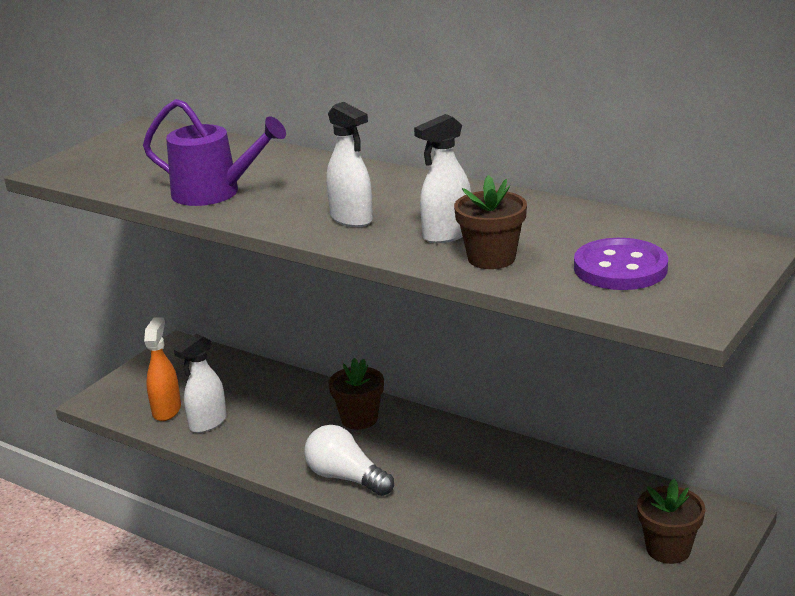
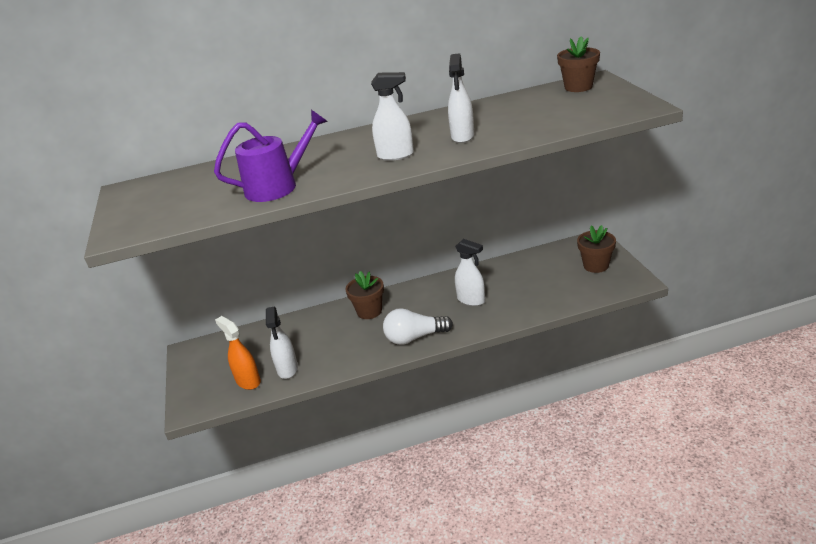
camera: 45 degrees left, 5 degrees up
brown flower pot [454,175,527,269] -> brown flower pot moved to [557,37,600,92]
purple button [574,238,668,290] -> none
none -> white spray bottle [455,239,485,306]

